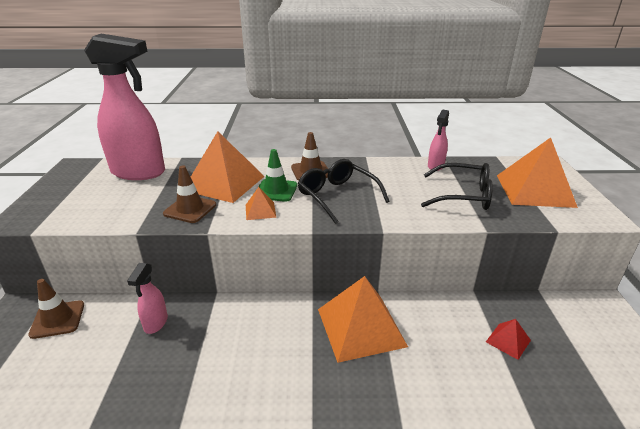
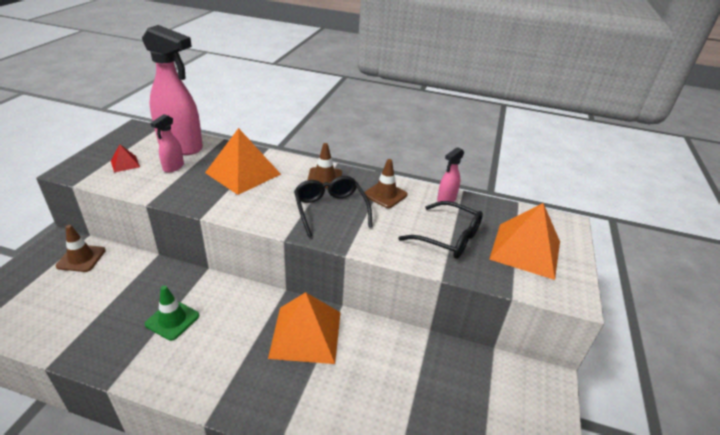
camera: 15 degrees right, 5 degrees up
pink spray bottle [127,263,168,334] -> pink spray bottle moved to [150,114,184,172]
brown traffic cone [163,166,216,223] -> brown traffic cone moved to [364,159,408,208]
orange pyramid [246,187,277,220] -> none
green traffic cone [258,149,297,202] -> green traffic cone moved to [145,285,199,341]
red pyramid [486,319,531,360] -> red pyramid moved to [111,144,140,172]

